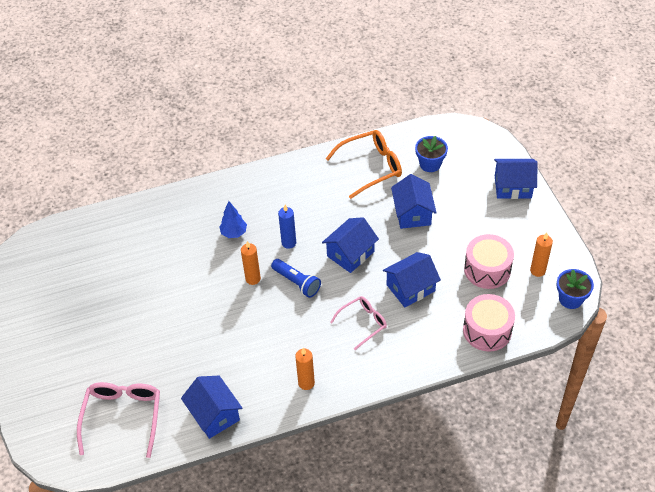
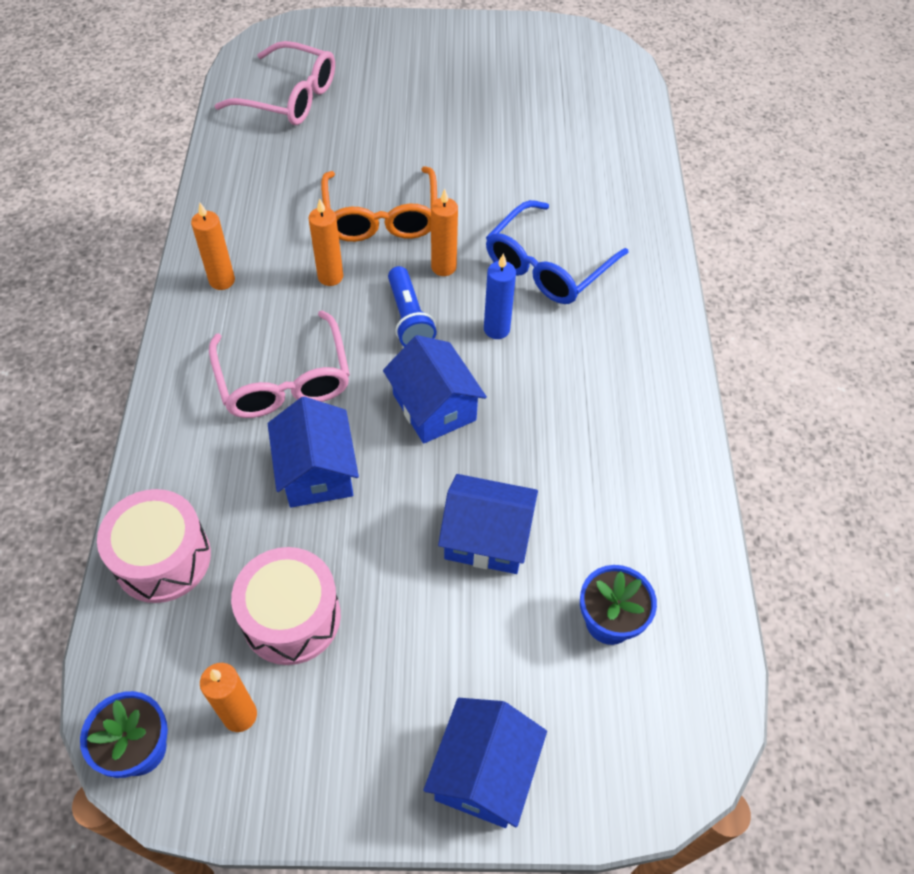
camera: 105 degrees right, 5 degrees up
blue house [181,376,242,439] -> none
blue tree [219,201,247,238] -> blue glasses [486,200,628,304]
blue flashlight [271,259,321,298] -> blue flashlight turned 75 degrees counterclockwise [388,266,437,347]
orange glasses [326,130,402,199] -> orange glasses moved to [321,166,437,242]
pink glasses [330,296,387,350] -> pink glasses [209,310,350,418], size x1.59
none -> orange candle [308,198,343,286]

